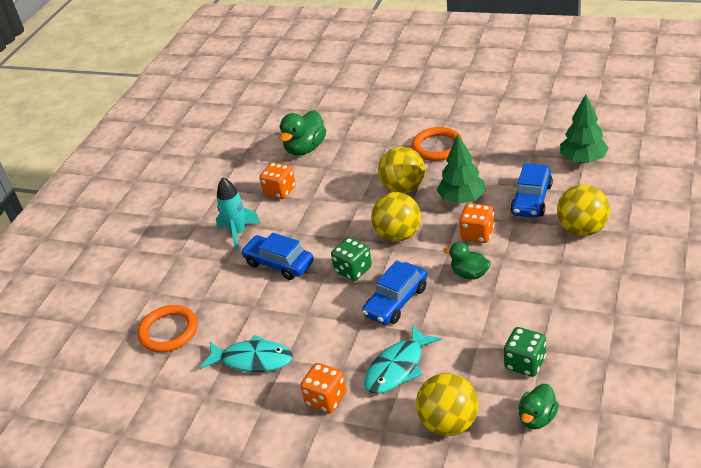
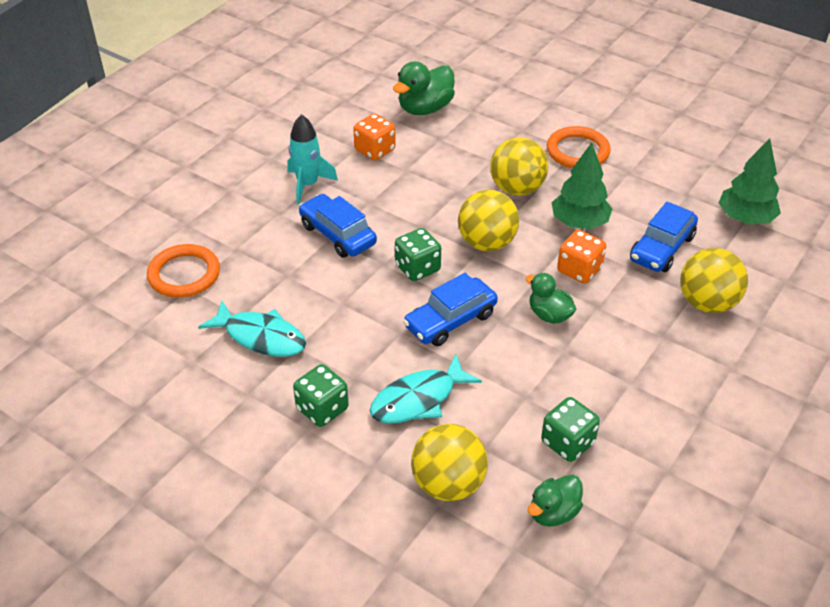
camera: 10 degrees right, 5 degrees up
orange dice [300,363,347,413] -> green dice [293,364,349,427]

